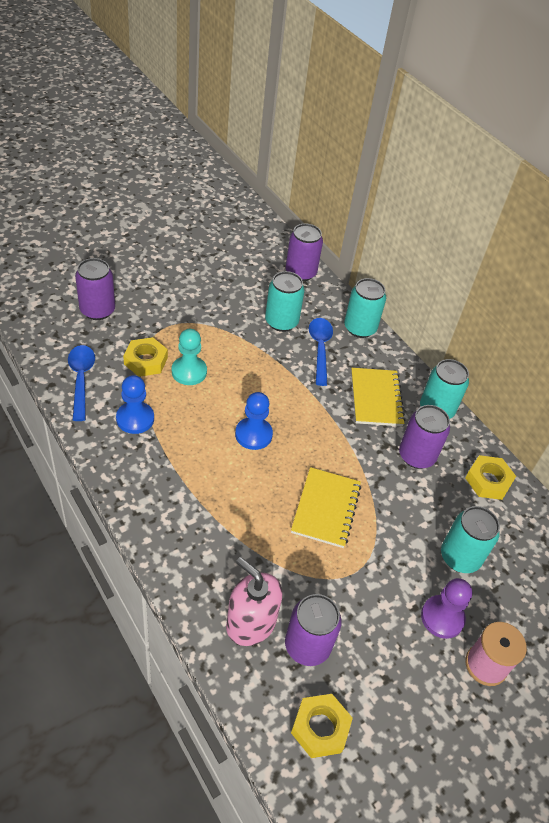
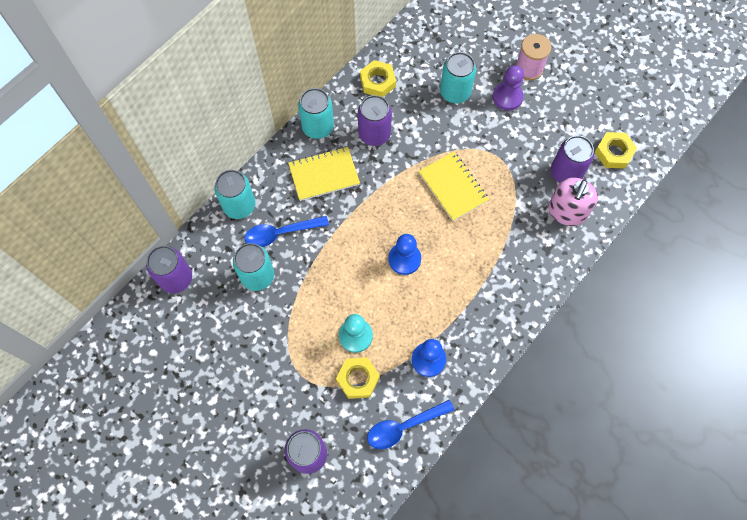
camera: 100 degrees left, 20 degrees up
yellow notebook [291,467,361,548] -> yellow notebook turned 60 degrees clockwise [419,152,489,221]

